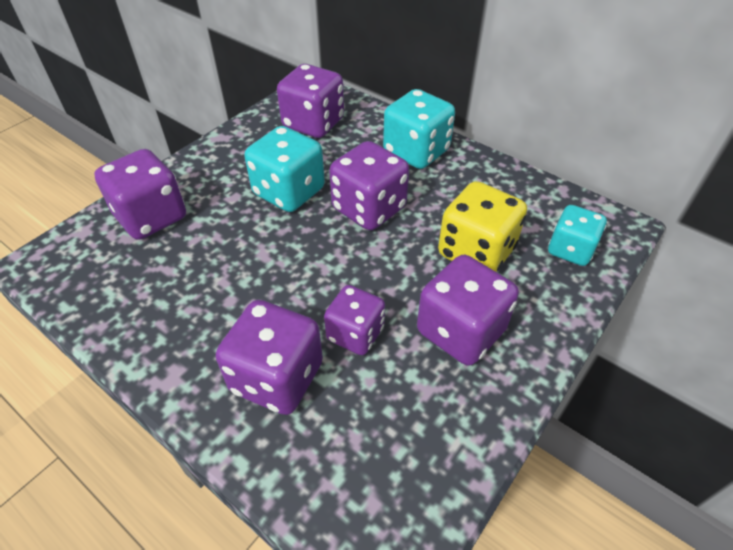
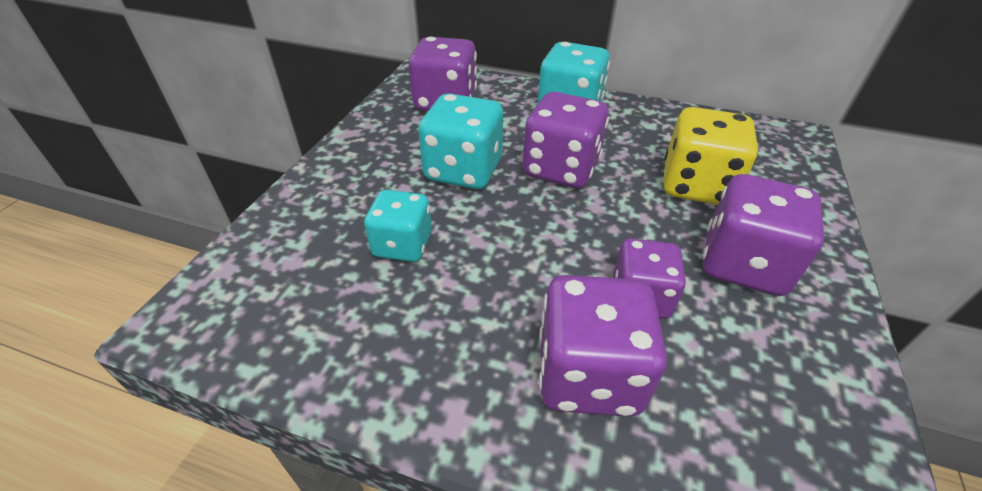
camera: 20 degrees left, 5 degrees down
purple dice [94,149,186,240] -> none
turquoise dice [548,205,607,266] -> turquoise dice moved to [364,190,432,262]

